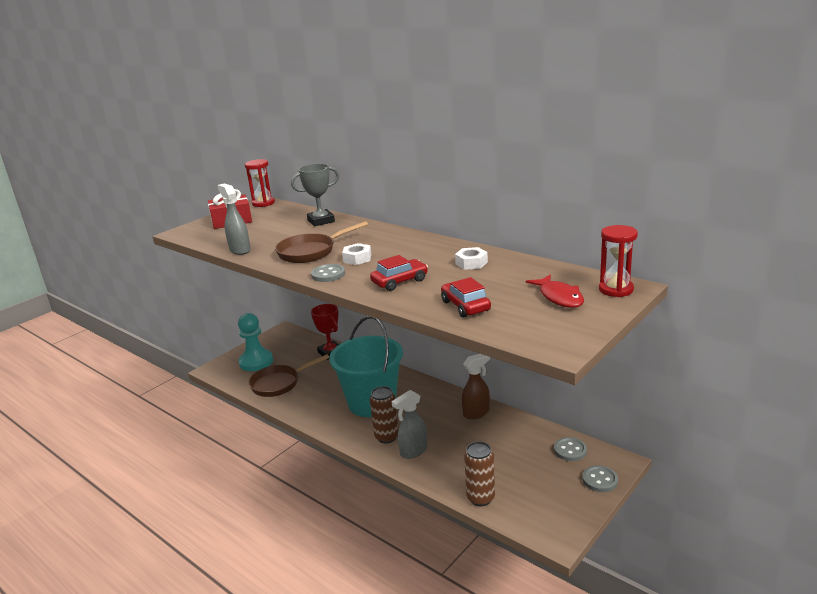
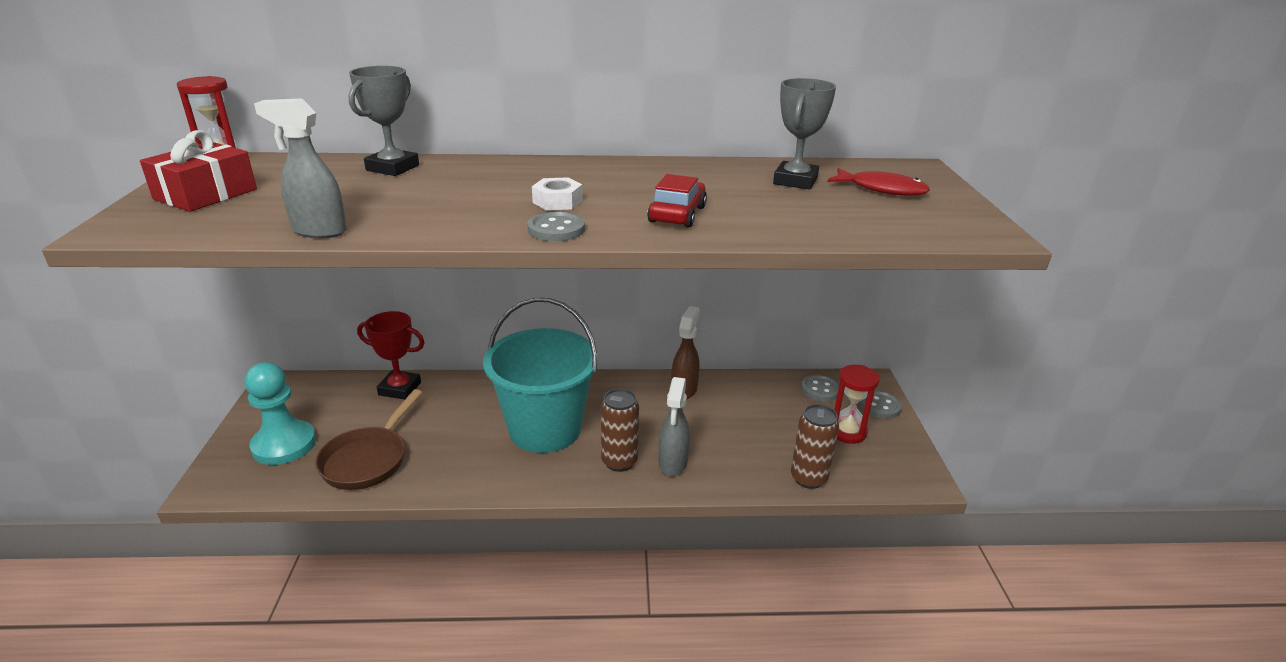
camera: 45 degrees left, 5 degrees up
brown pan [275,221,368,263] -> none
red car [441,277,491,318] -> none
white nut [455,247,488,270] -> none
red hourglass [599,225,638,297] -> red hourglass moved to [834,365,880,444]
none -> grey trophy [773,78,836,190]

